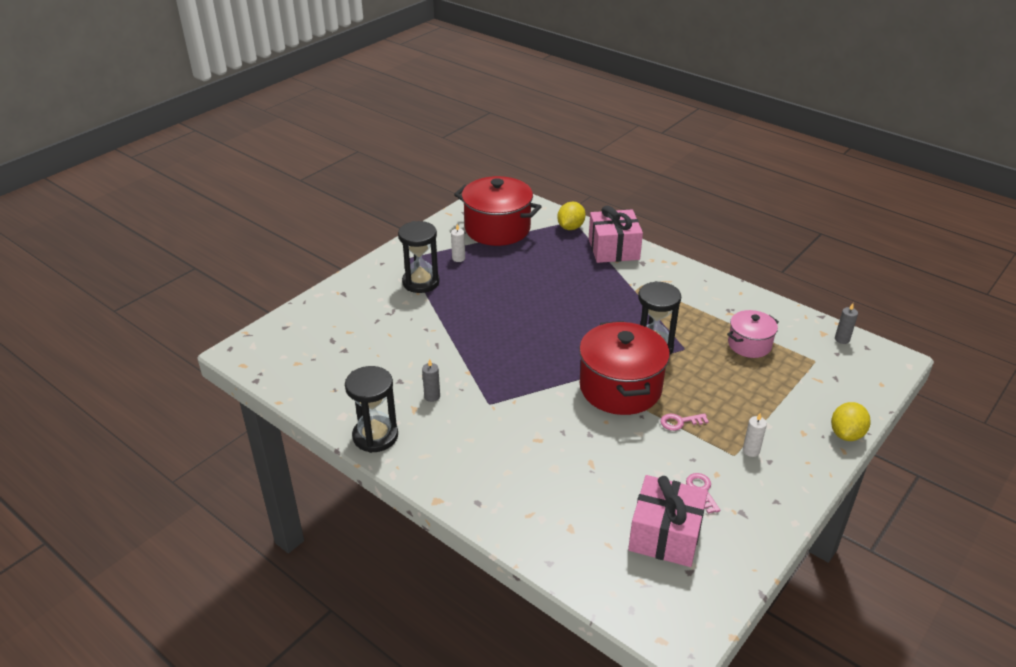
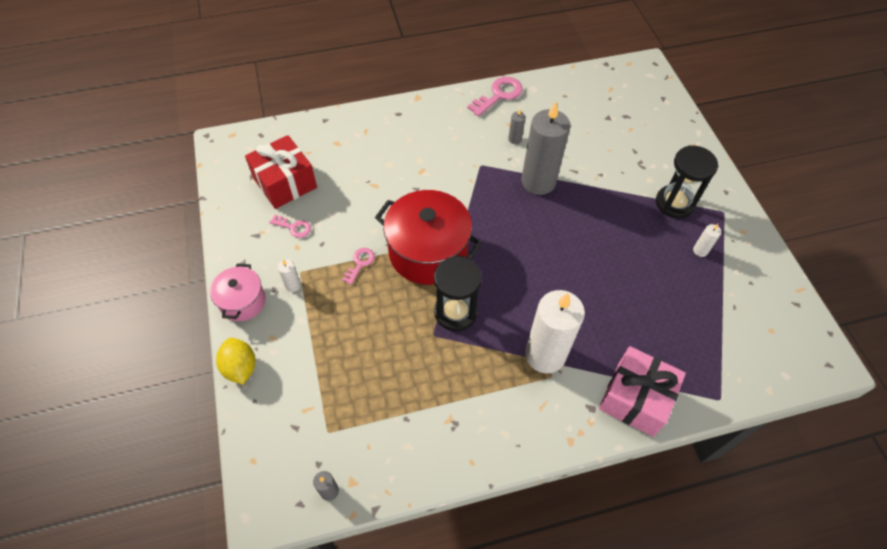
camera: 125 degrees right, 20 degrees up
black hourglass [345,366,398,453] -> pink key [467,77,523,117]
red pot [454,176,542,246] -> none
yellow lemon [557,202,586,230] -> none
pink gift [628,475,708,567] -> red gift [245,135,317,209]
pink pot [727,310,779,358] -> pink pot moved to [210,264,266,321]
none -> grey candle [521,102,571,195]
none -> white candle [525,290,585,373]

